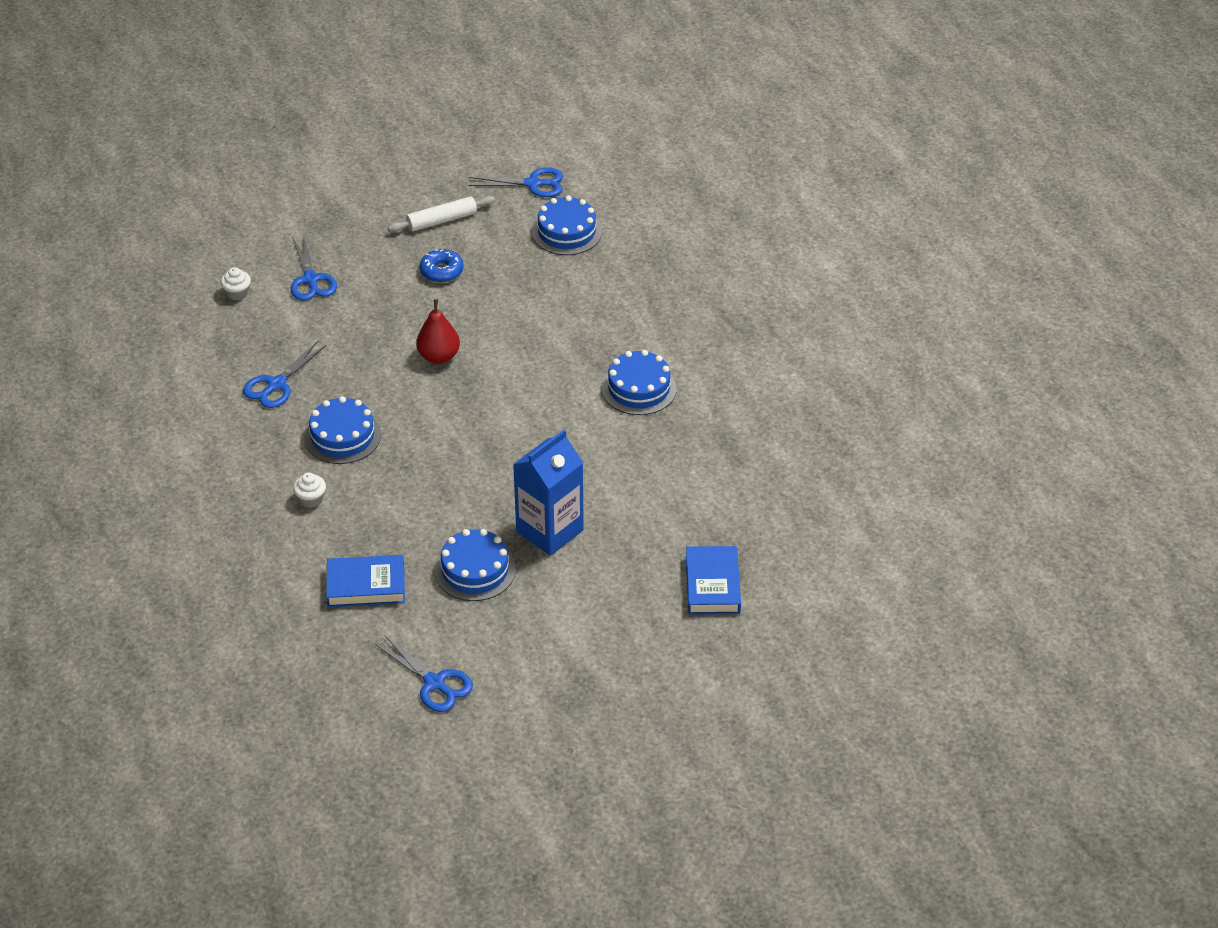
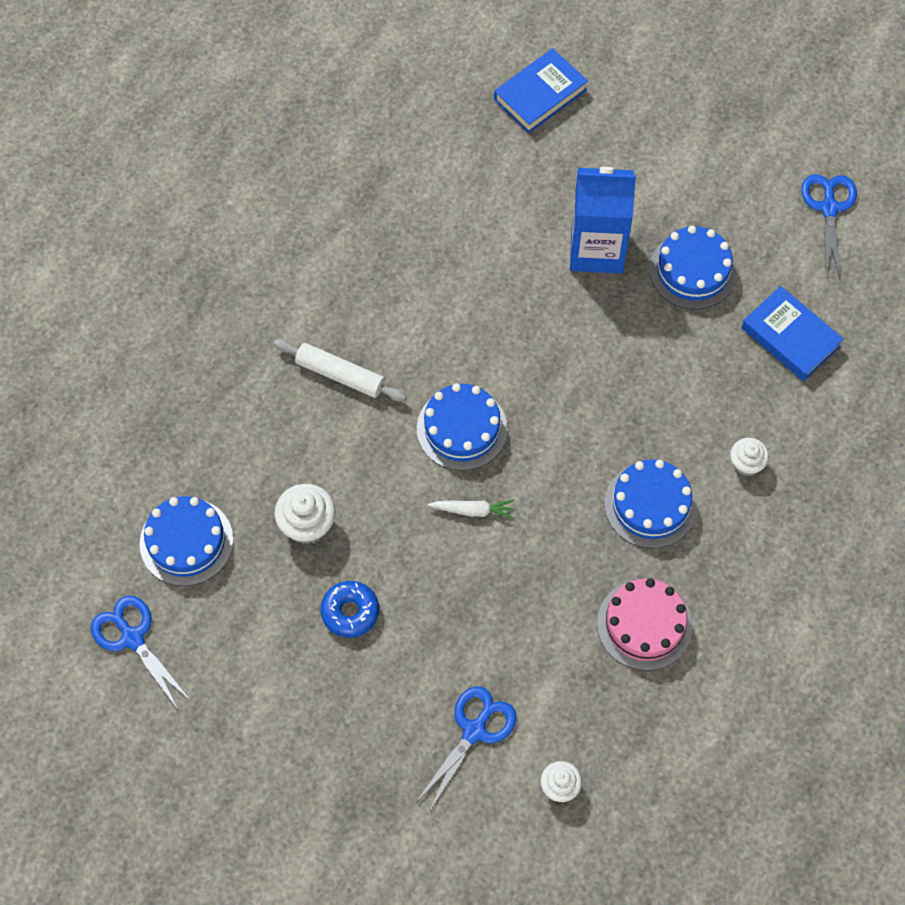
camera: 130 degrees left, 20 degrees up
blue scissors [243,341,327,408] -> pink cake [597,578,693,671]
white rolling pin [388,196,495,232] -> white rolling pin moved to [274,339,407,402]
red pear [416,299,460,364] -> white carrot [428,500,514,519]
blue cake [602,350,677,415] -> blue cake moved to [417,383,508,471]
none -> white cupcake [274,484,336,544]

